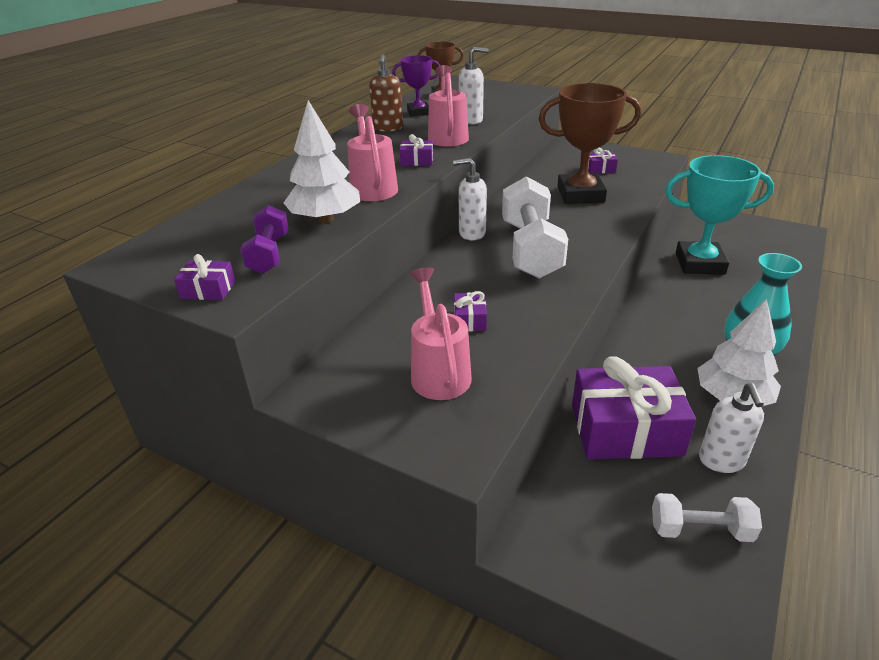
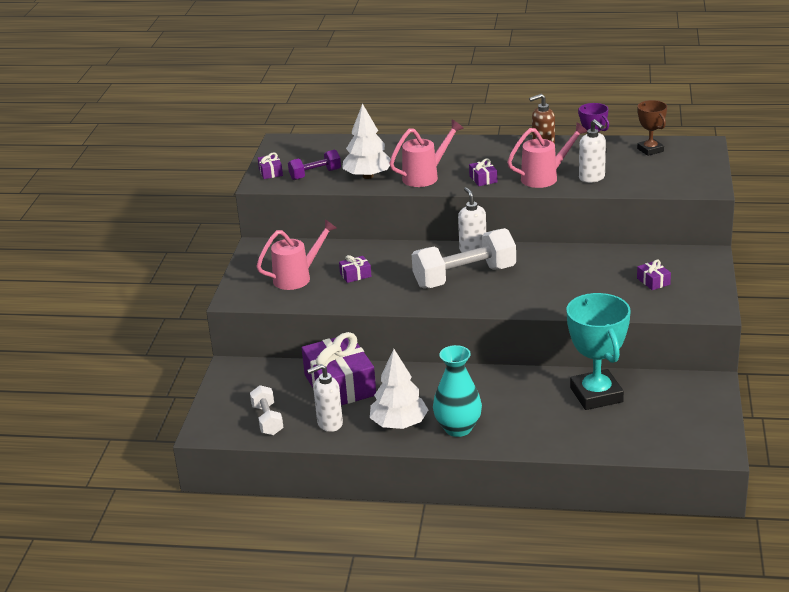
camera: 70 degrees right, 5 degrees down
brown trophy [539,83,641,204] -> none

